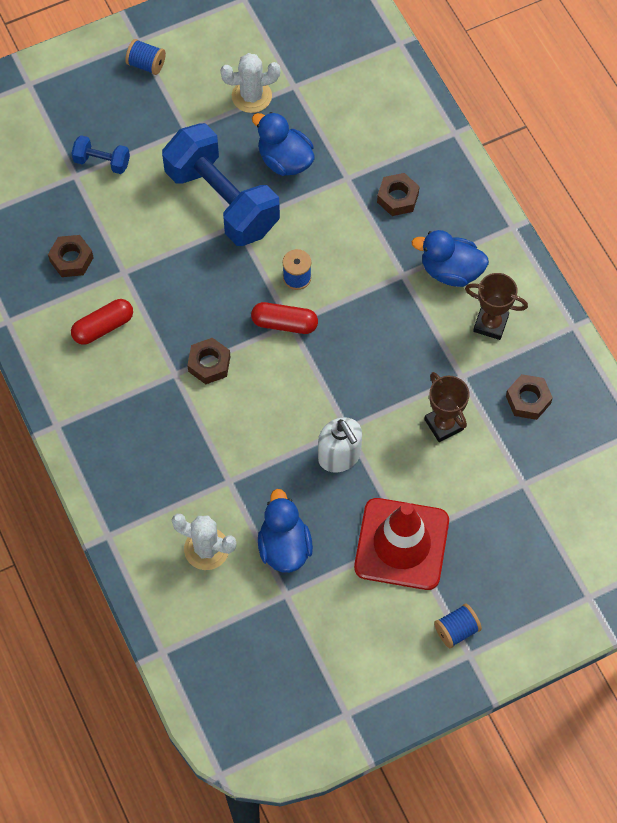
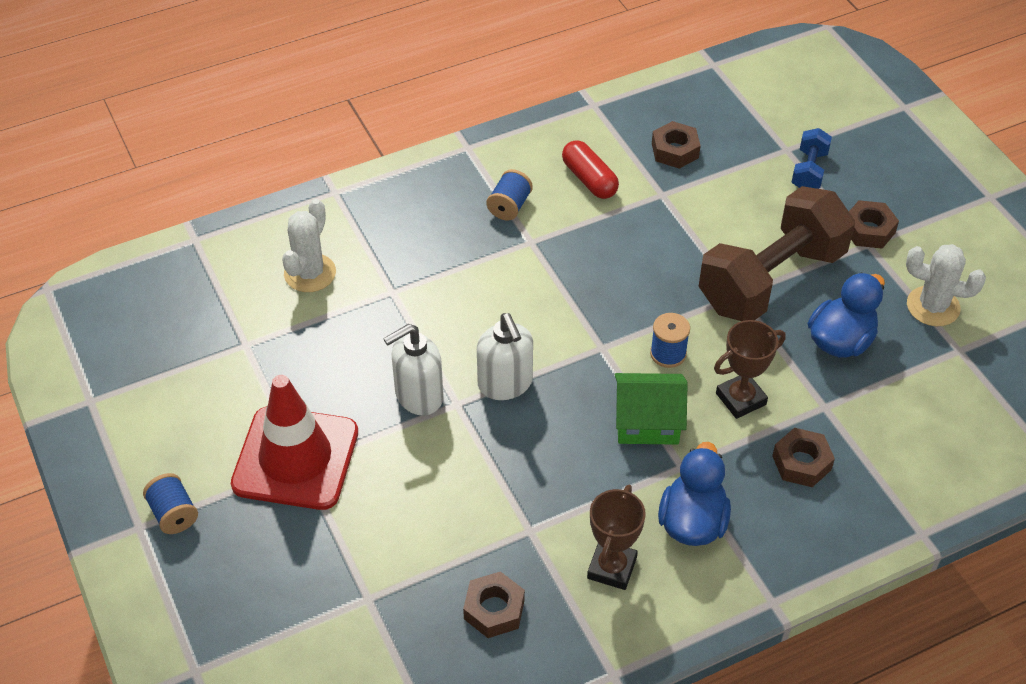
camera: 90 degrees right, 15 degrees down
blue spool [125,39,166,75] -> blue spool moved to [487,169,533,221]
blue dumbbell [162,123,280,246] -> brown dumbbell [699,186,855,321]
brown nut [187,338,230,384] -> brown nut moved to [849,200,899,248]
white cactus [220,53,280,113] -> white cactus turned 60 degrees counterclockwise [906,244,986,326]
red capsule [251,302,318,334] -> none
blue duck [258,489,313,573] -> none
brown trophy [424,372,470,442] -> brown trophy moved to [714,320,786,419]
none -> white soap dispenser [477,313,533,400]
none -> green house [614,373,688,445]

